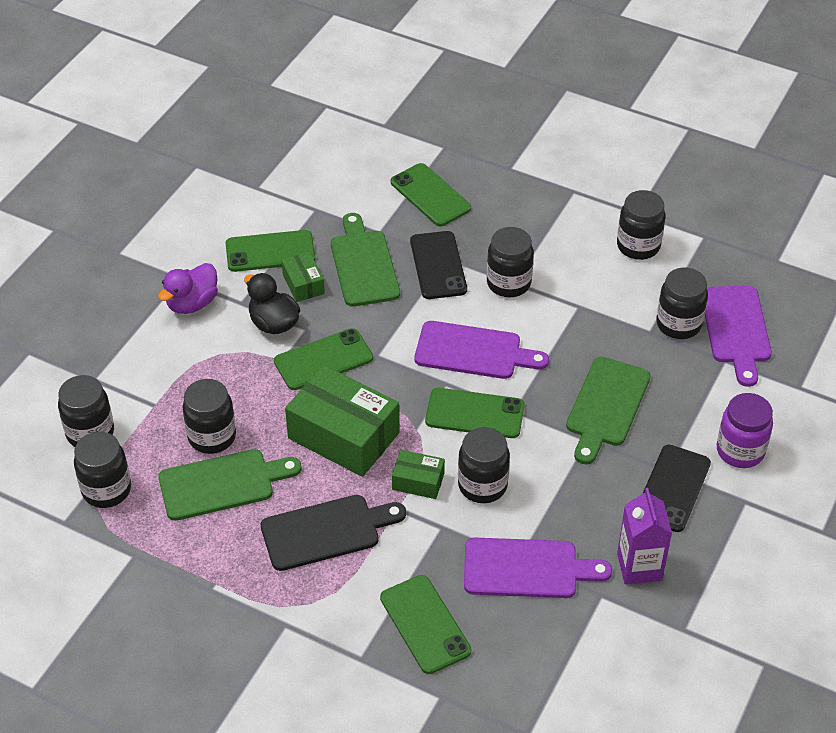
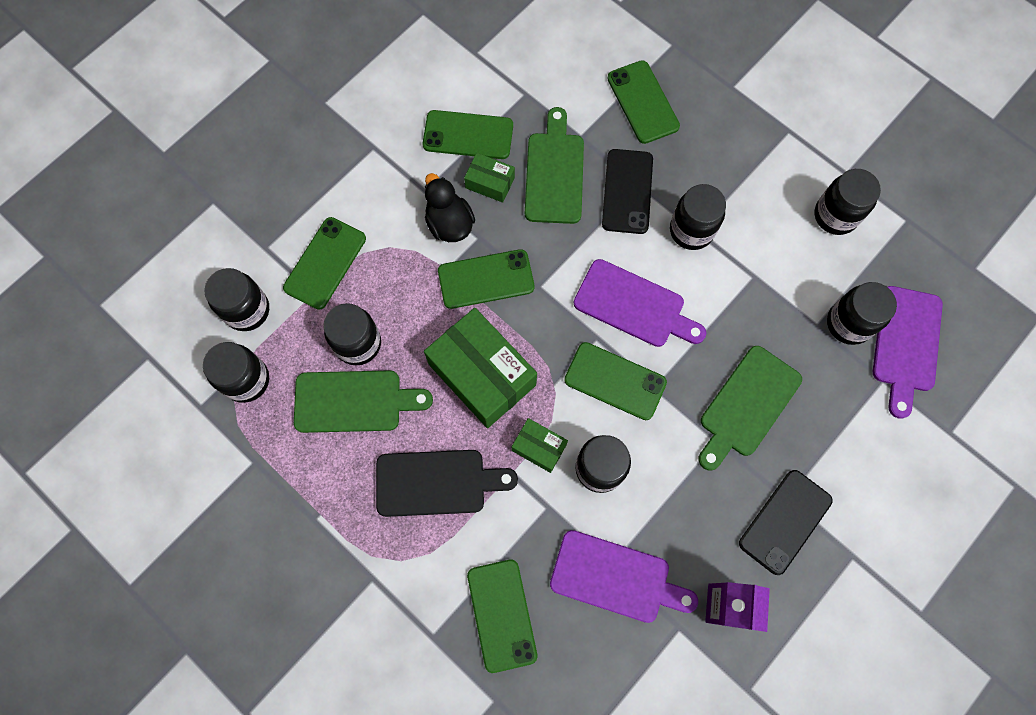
camera: 15 degrees right, 25 degrees up
purple duck [158,263,218,314] -> none
green box [282,252,325,302] -> green box turned 60 degrees counterclockwise [464,153,515,203]
purple jar [717,393,773,468] -> none
none -> green phone [283,217,366,310]

